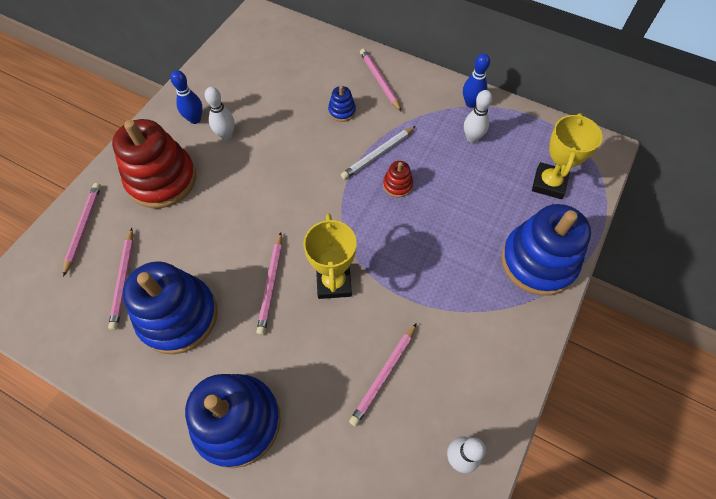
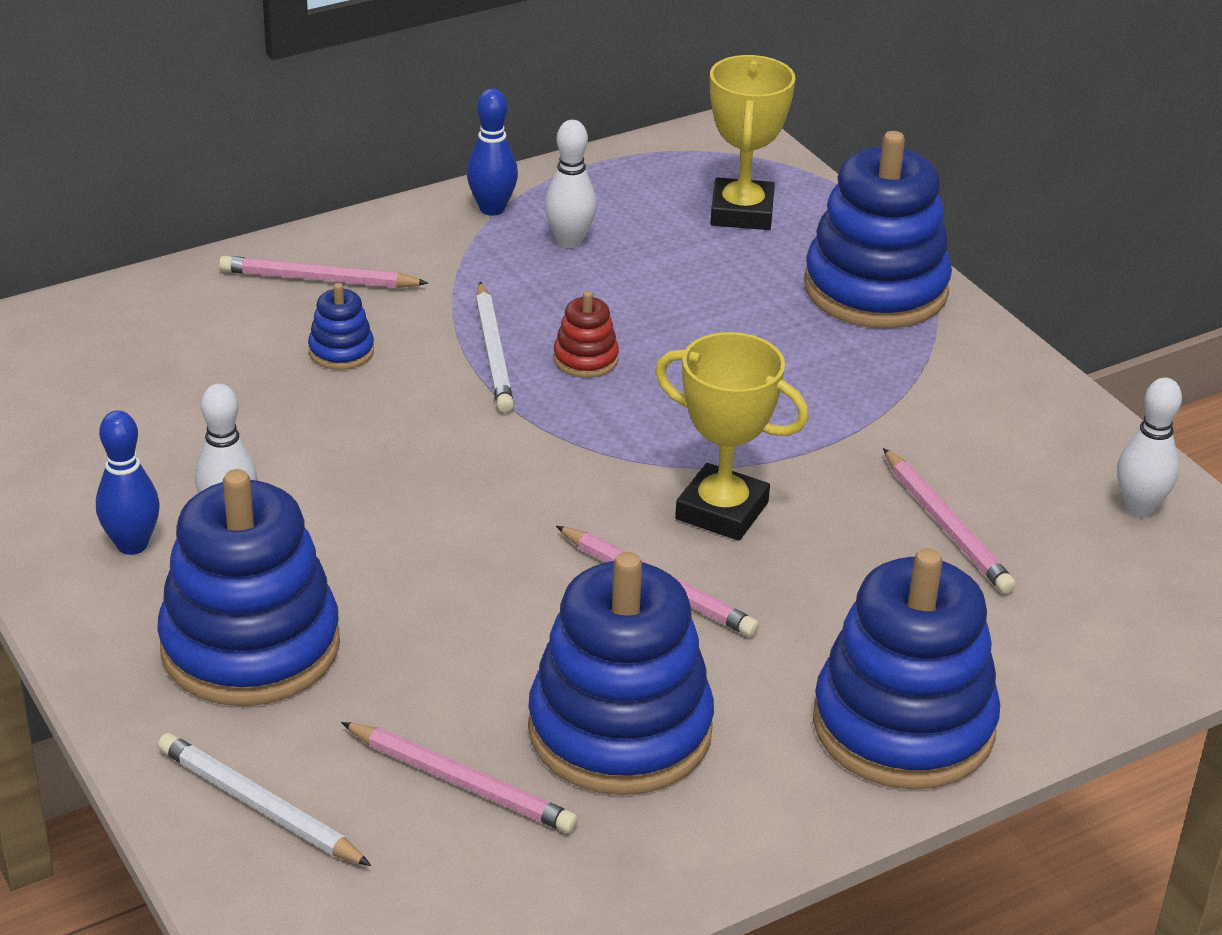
camera: 60 degrees left, 25 degrees down
pink pencil [63,183,101,277] -> white pencil [158,733,372,866]
red stacking toy [112,119,196,209] -> blue stacking toy [157,469,340,706]
yellow trophy [532,113,603,199] -> yellow trophy turned 45 degrees clockwise [710,55,795,230]

